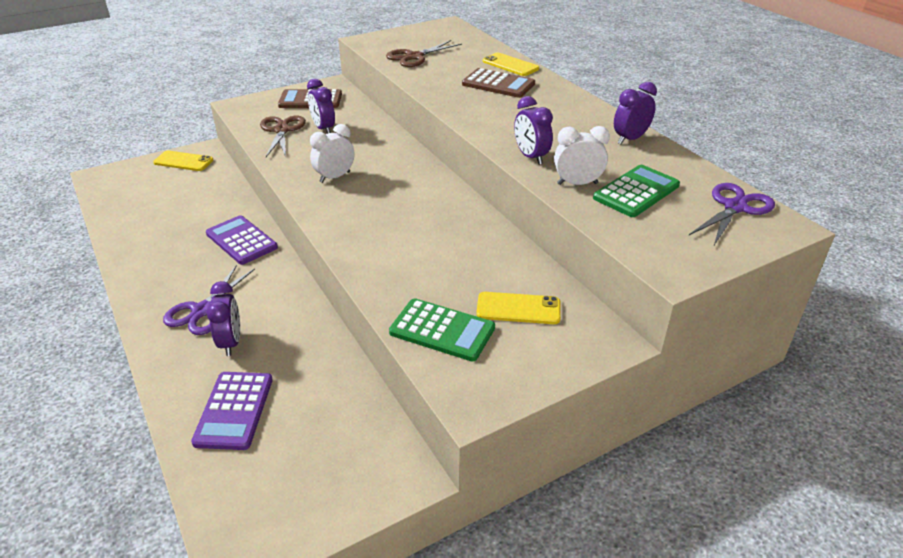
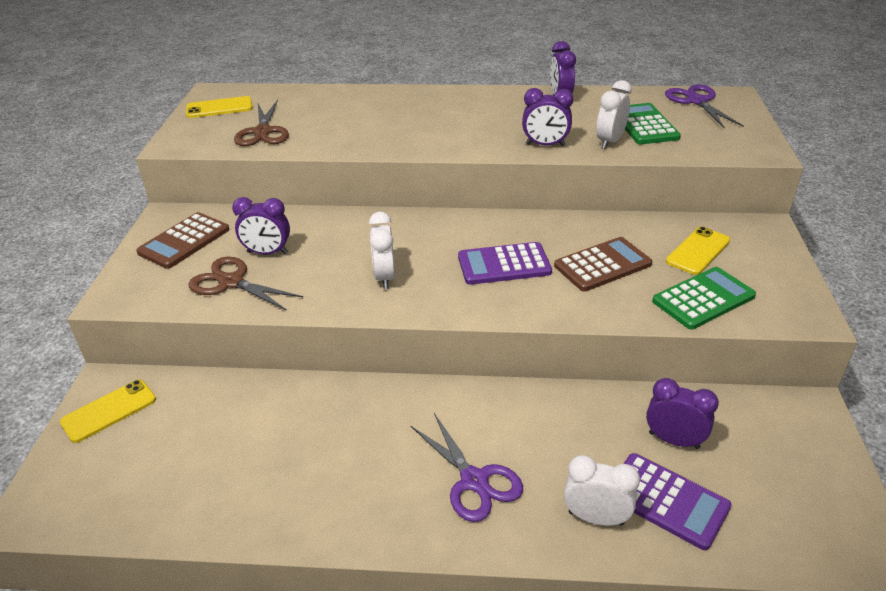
camera: 55 degrees left, 0 degrees up
purple calculator [206,215,278,265] -> purple calculator moved to [458,242,552,285]
purple clock [206,281,240,356] -> purple clock moved to [646,378,719,449]
brown calculator [462,68,535,98] -> brown calculator moved to [554,237,652,291]
yellow phone [483,53,539,76] -> yellow phone moved to [186,96,252,118]
none -> white clock [564,455,640,526]

